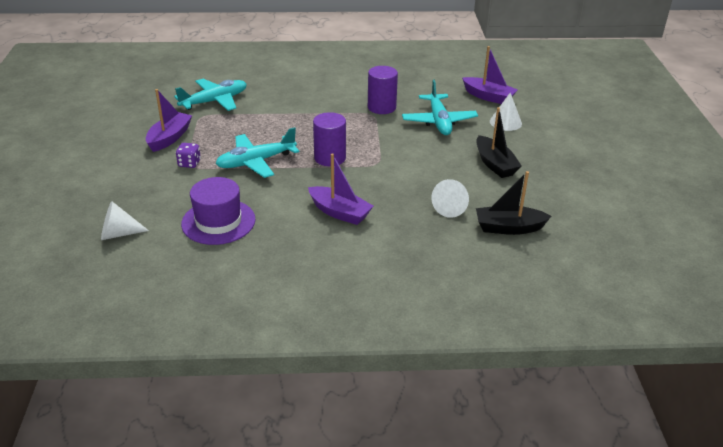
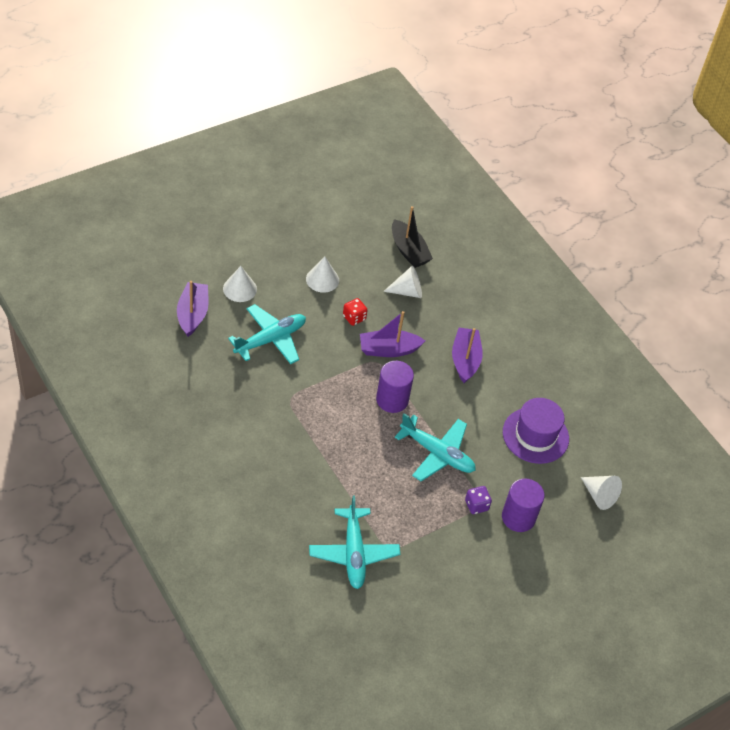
camera: 125 degrees left, 15 degrees up
purple boat [146,89,192,152] -> purple boat moved to [360,311,425,357]
turquoise plane [174,79,247,111] -> turquoise plane turned 120 degrees counterclockwise [309,496,400,589]
purple cylinder [368,66,398,114] -> purple cylinder moved to [502,478,545,532]
black boat [476,107,522,178] -> white cone [306,257,339,293]
none -> red dice [343,298,367,326]

